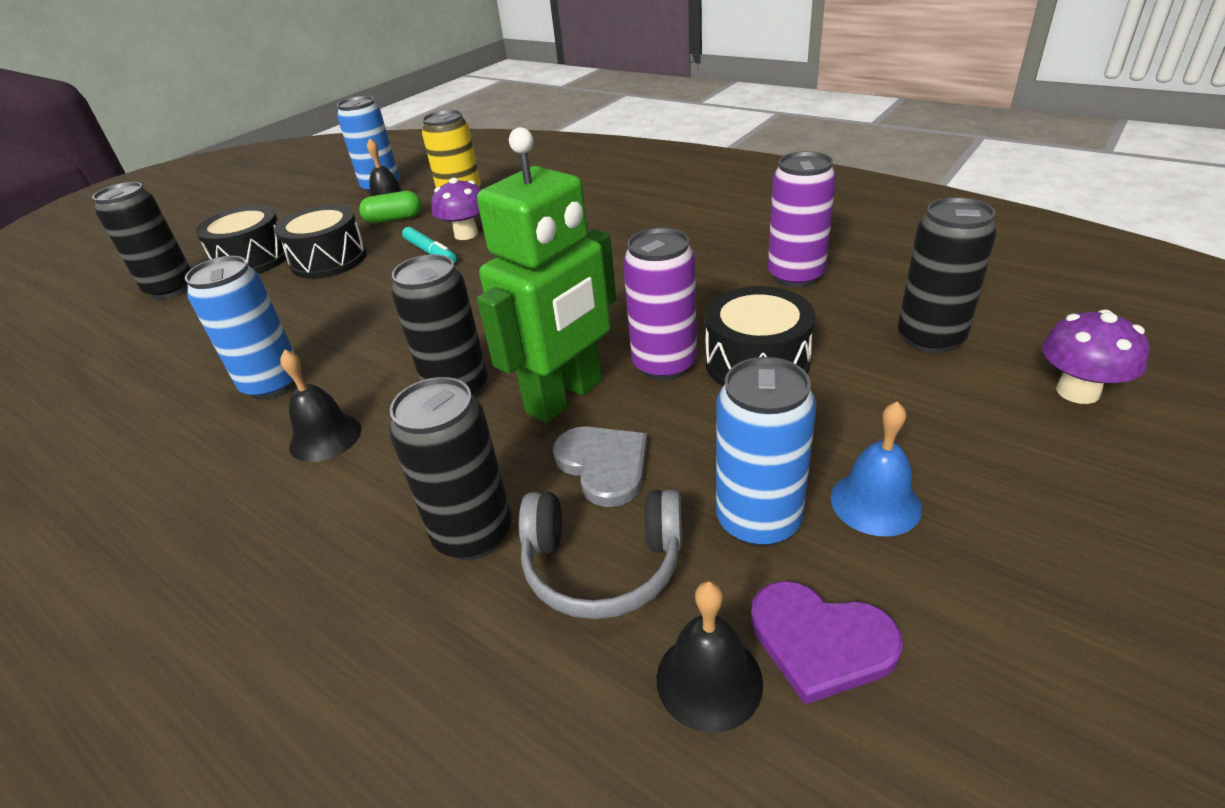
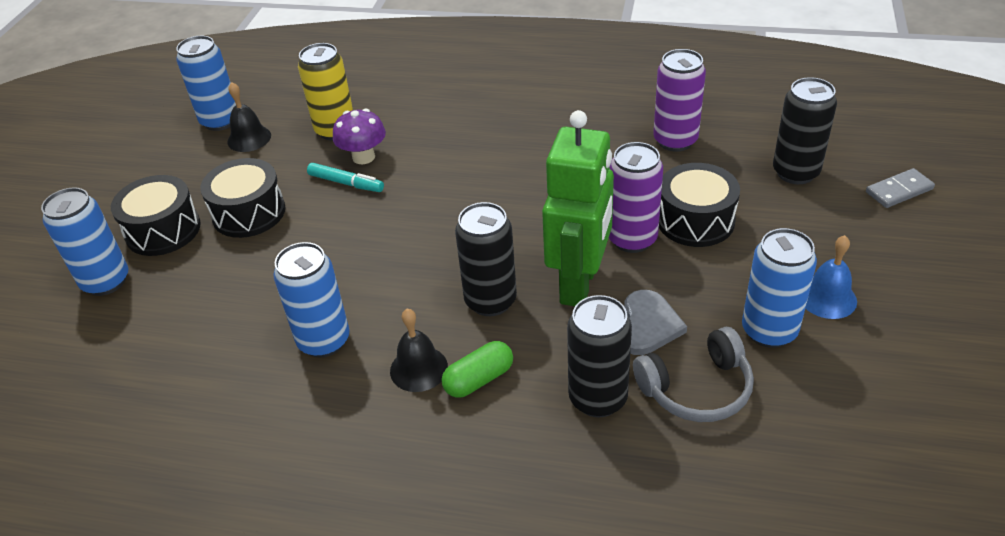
camera: 25 degrees left, 5 degrees up
black can [92,182,191,299] -> blue can [41,187,128,296]
green capsule [359,191,422,223] -> green capsule moved to [442,341,513,398]
grey heart [553,427,647,507] -> grey heart turned 75 degrees clockwise [624,290,687,355]
black bell [657,581,763,733] -> none
purple heart [751,581,903,704] -> none
purple mushroom [1042,310,1150,404] -> grey domino [866,168,935,208]

